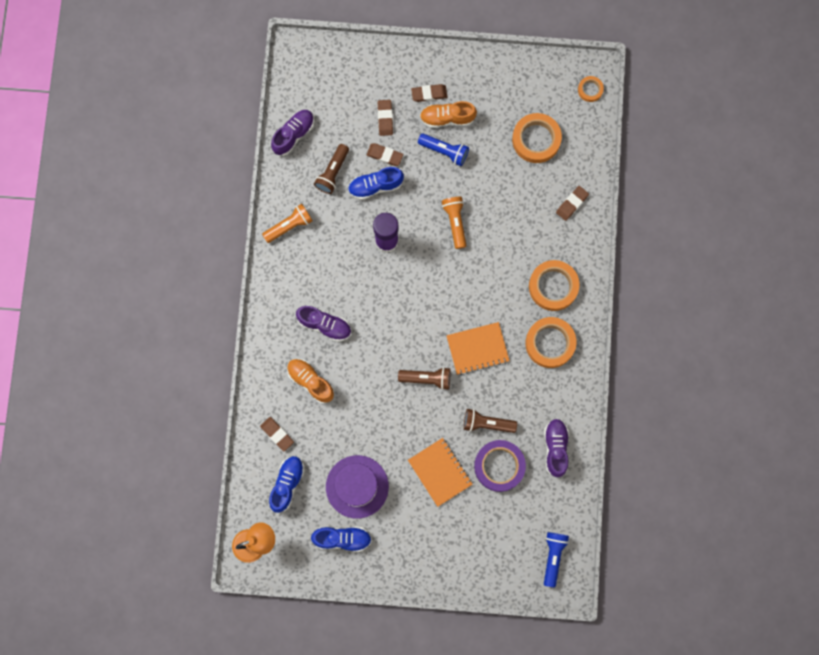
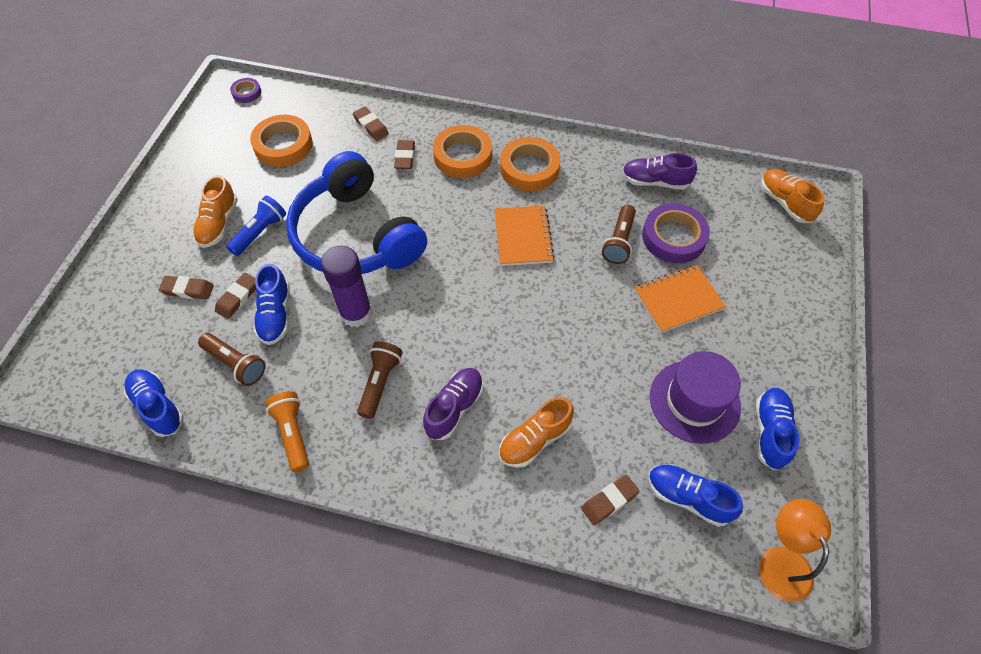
camera: 80 degrees left, 20 degrees down
purple shoe [271,110,314,156] -> blue shoe [124,369,184,437]
brown flashlight [398,367,450,390] -> brown flashlight moved to [357,341,403,419]
brown eraser [411,84,447,102] -> brown eraser moved to [394,140,415,169]
orange flashlight [442,197,467,249] -> blue headphones [286,151,427,274]
blue flashlight [544,532,569,587] -> orange shoe [761,169,825,223]
orange tape [578,76,604,102] -> purple tape [230,78,261,103]

